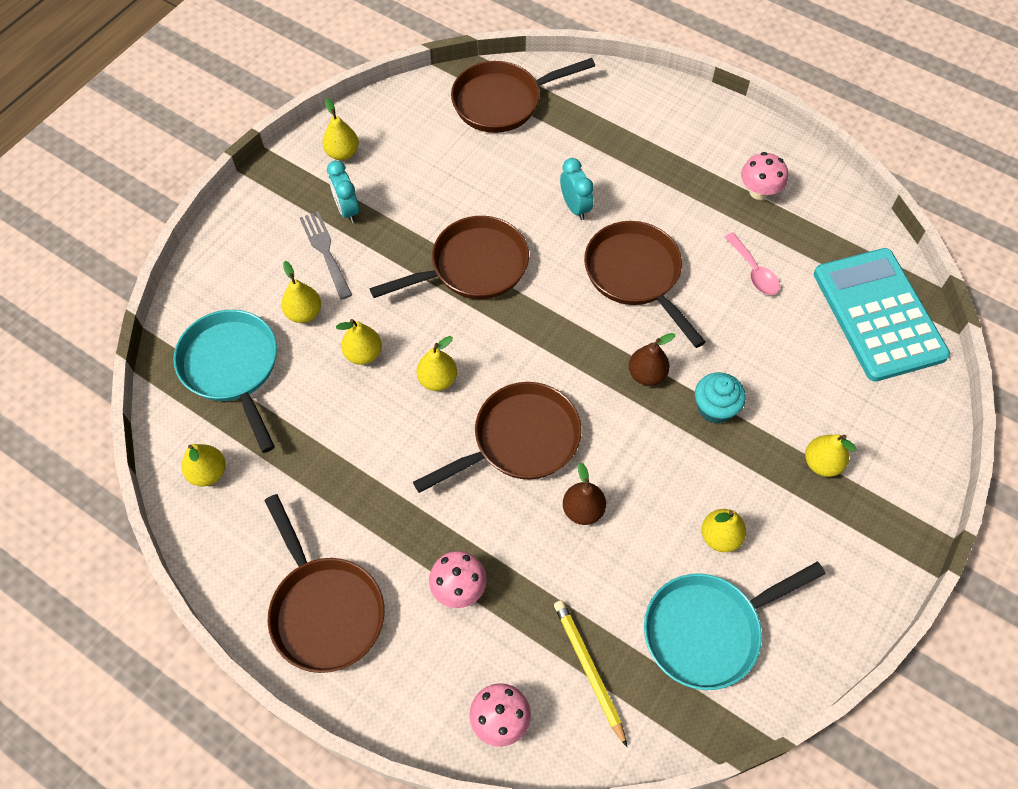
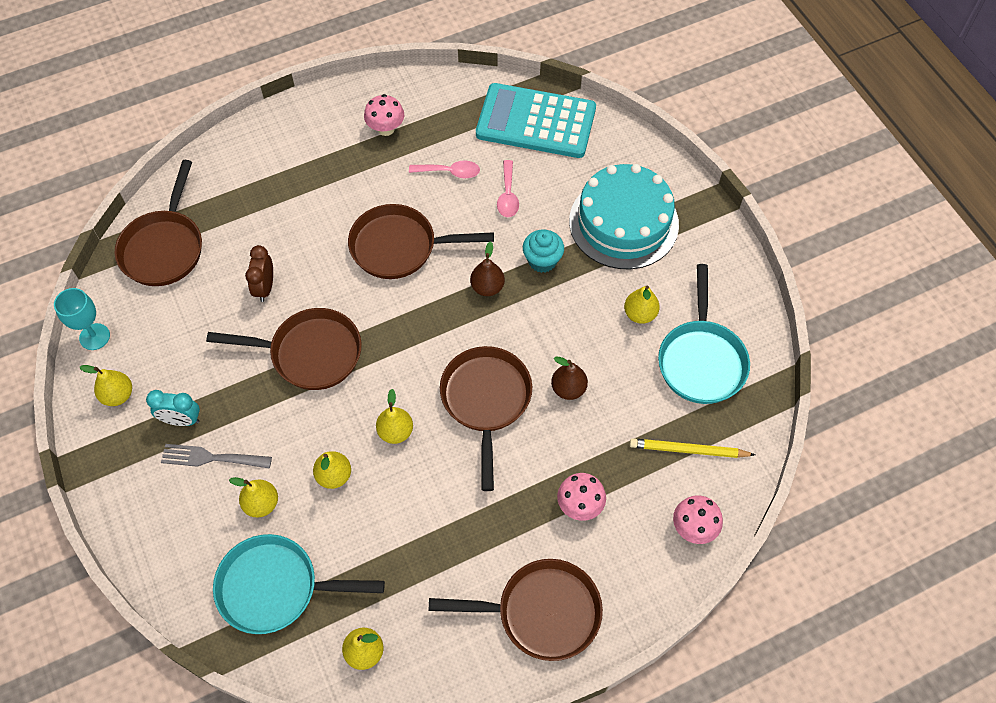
camera: 60 degrees left, 0 degrees up
brown pan [369,216,529,299] -> brown pan turned 90 degrees clockwise [206,308,362,390]
turquoise clock [560,158,594,220] -> none
yellow pear [805,434,857,477] -> turquoise cake [569,164,679,269]
none -> turquoise goblet [54,288,110,350]
none -> brown clock [245,245,273,302]
none -> pink spoon [497,160,519,217]

